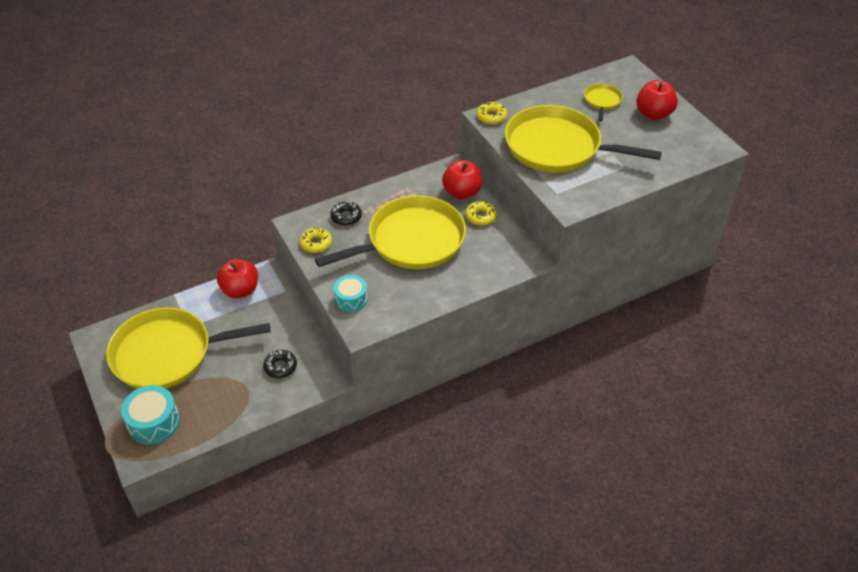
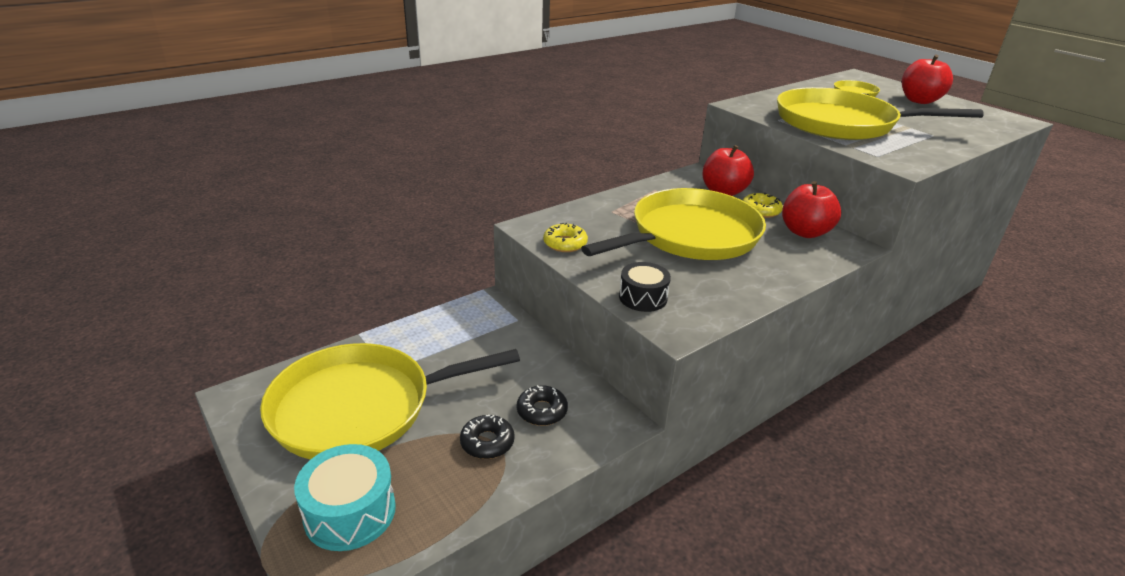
camera: 10 degrees left, 15 degrees down
red apple [217,259,258,299] -> red apple moved to [782,181,841,238]
black donut [331,201,362,226] -> black donut moved to [460,415,515,459]
turquoise drum [334,275,368,312] -> black drum [619,262,671,312]
yellow donut [477,102,507,125] -> none

